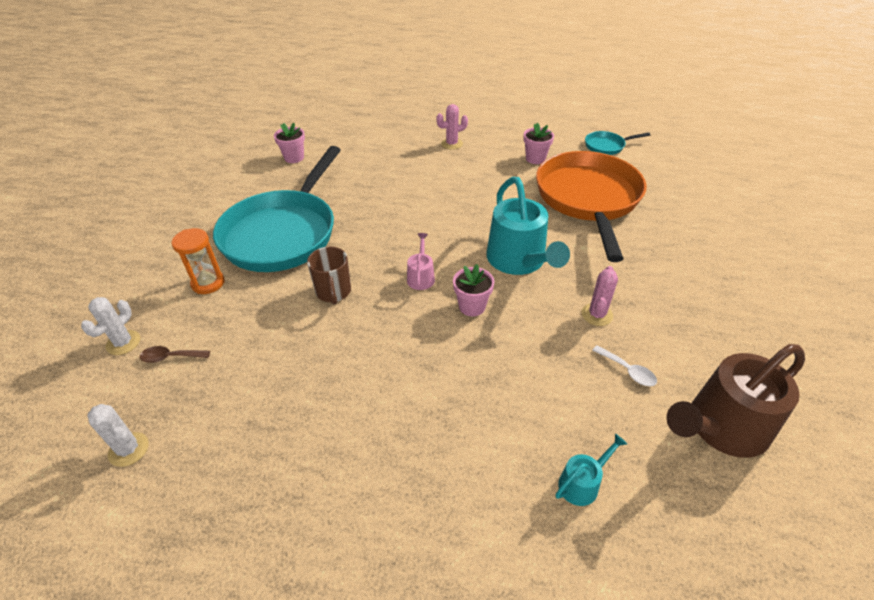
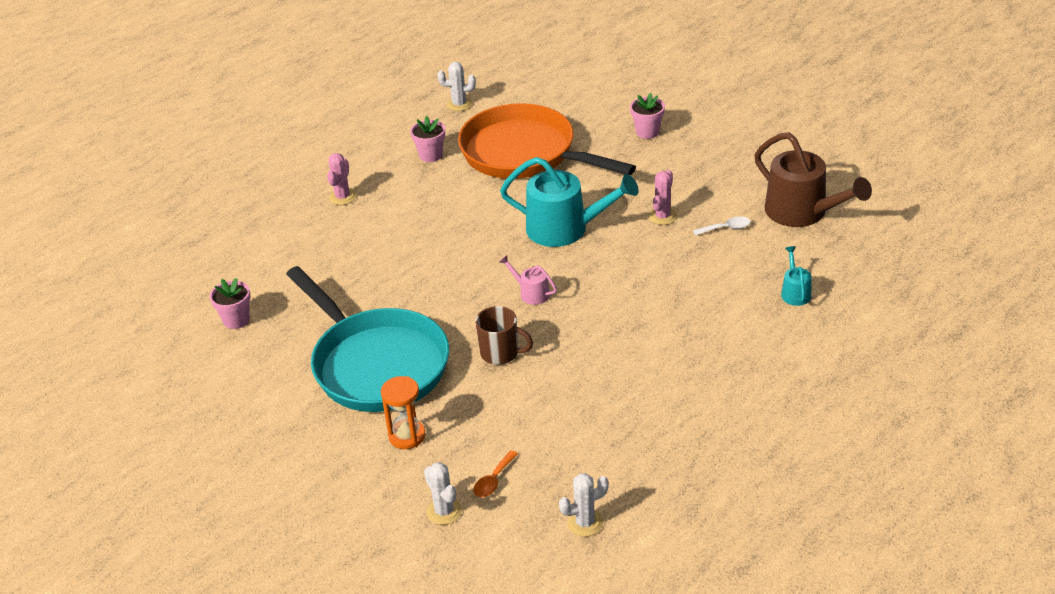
camera: 55 degrees left, 5 degrees down
brown spoon [139,346,210,363] -> orange spoon [473,450,518,497]
pink flower pot [453,264,494,316] -> pink flower pot moved to [630,93,665,139]
pink cactus [582,266,618,326] -> pink cactus turned 60 degrees clockwise [648,170,677,225]
turquoise pan [585,131,650,155] -> white cactus [437,62,476,111]
brown watering can [666,344,805,458] -> brown watering can turned 45 degrees counterclockwise [754,132,872,227]

